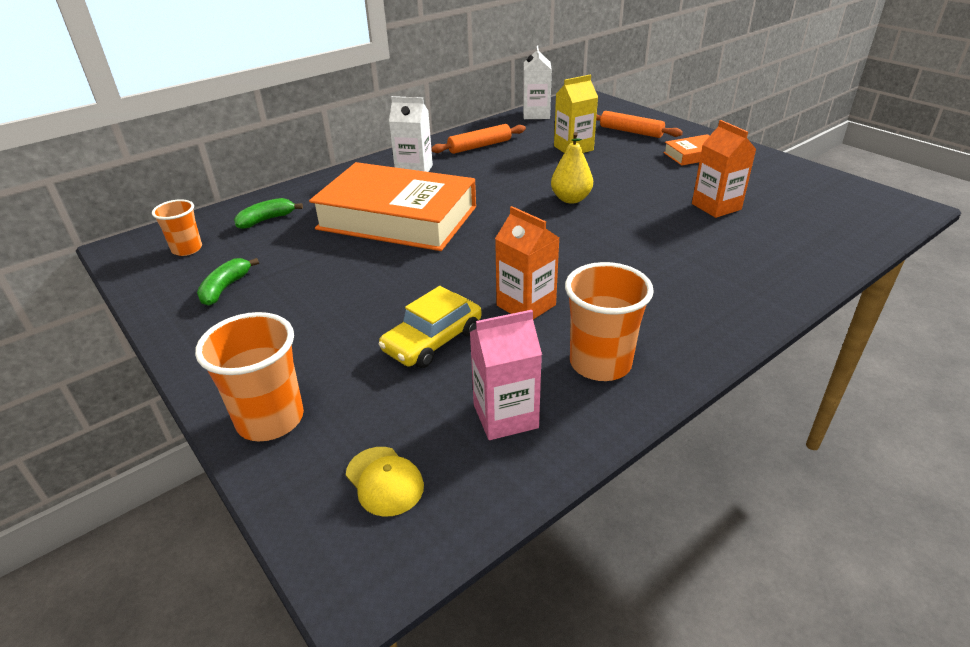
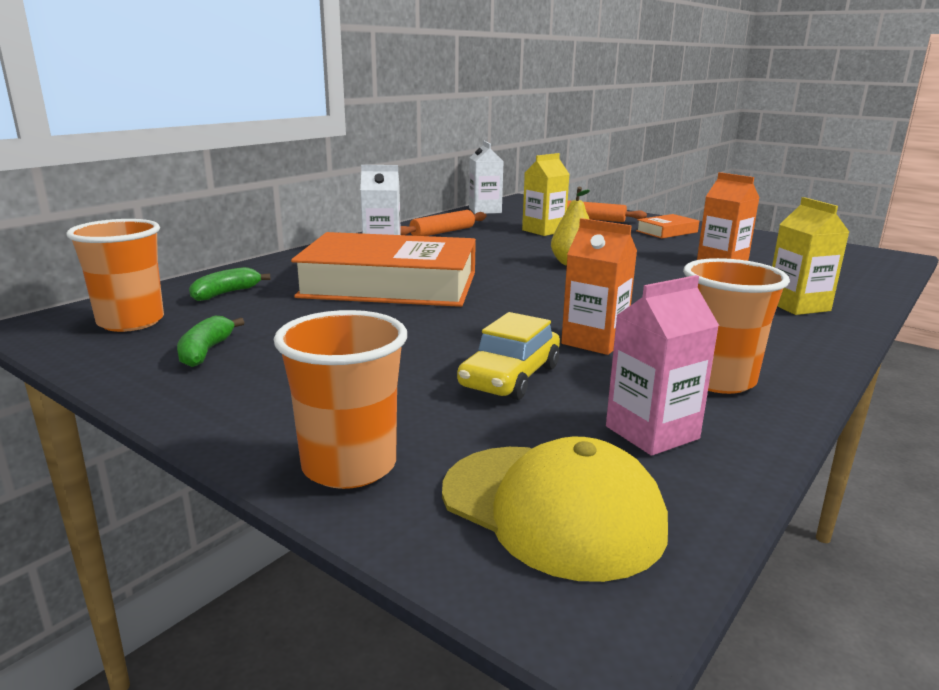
camera: 15 degrees left, 15 degrees down
orange cup [152,199,202,256] -> orange cup [67,219,164,332], size x1.60
yellow cap [346,447,424,517] -> yellow cap [442,437,668,582], size x1.88
none -> yellow carton [772,197,849,315]

